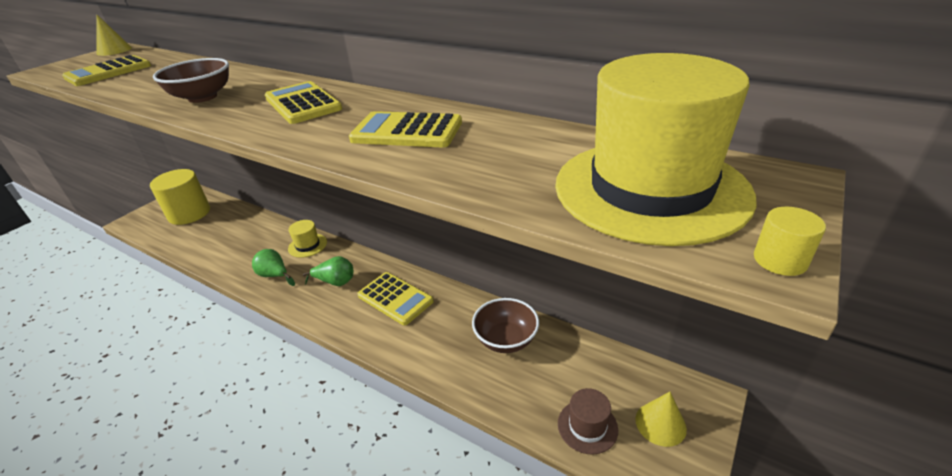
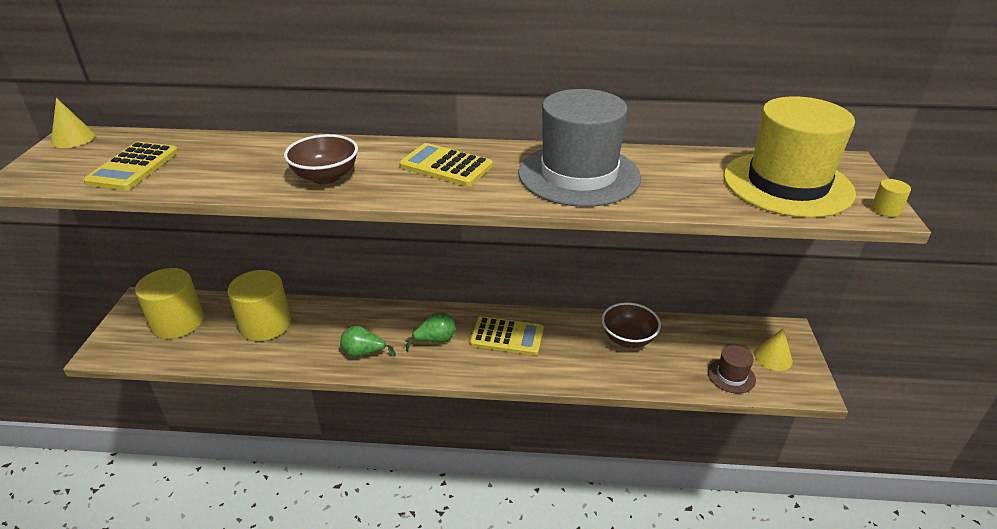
camera: 30 degrees left, 0 degrees up
yellow hat [288,220,327,258] -> none
yellow calculator [349,111,462,147] -> grey hat [518,89,641,207]
none -> yellow cylinder [227,270,291,341]

